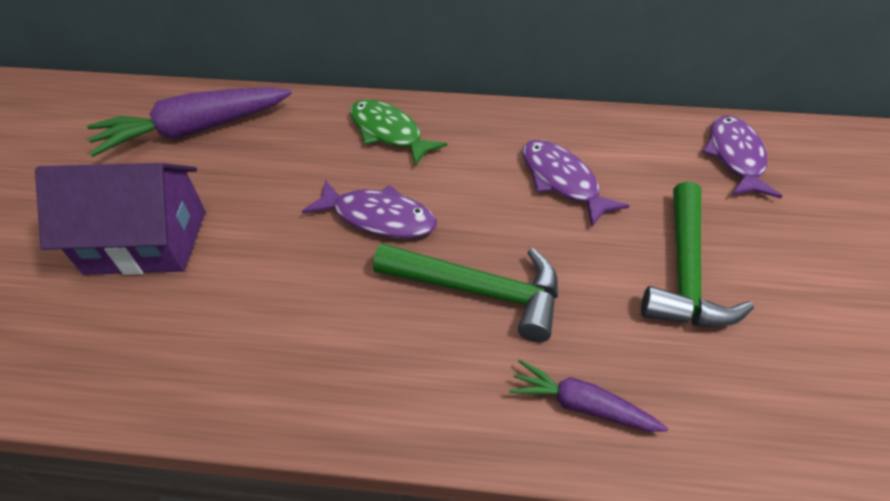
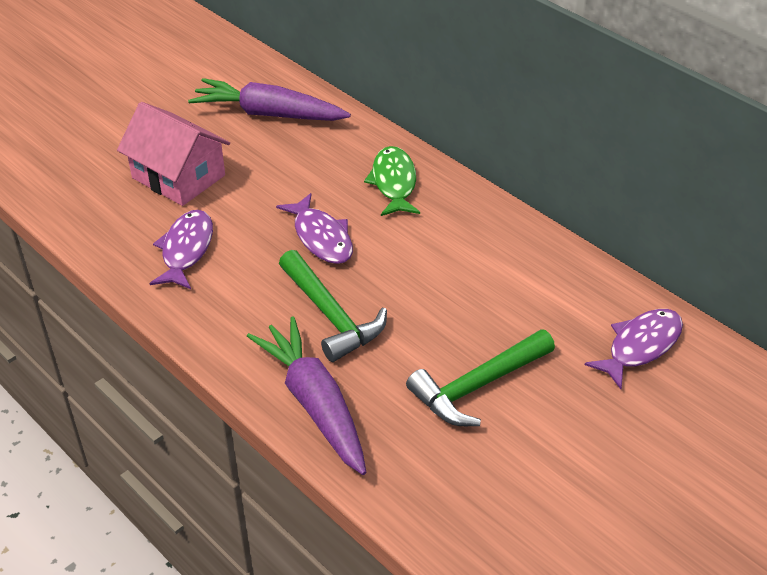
camera: 40 degrees right, 5 degrees down
purple house [35,163,205,275] -> pink house [117,102,230,206]
purple carrot [509,359,668,432] -> purple carrot [247,316,366,475], size x1.94
purple fish [522,140,629,226] -> purple fish moved to [149,210,213,289]

